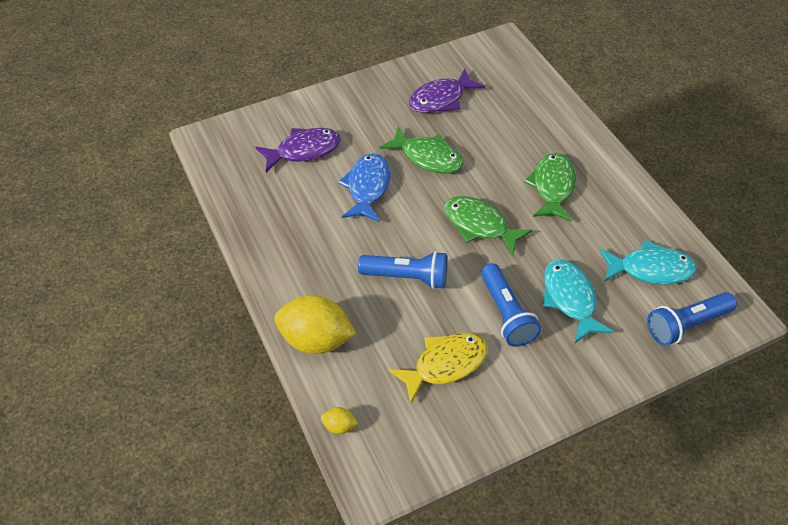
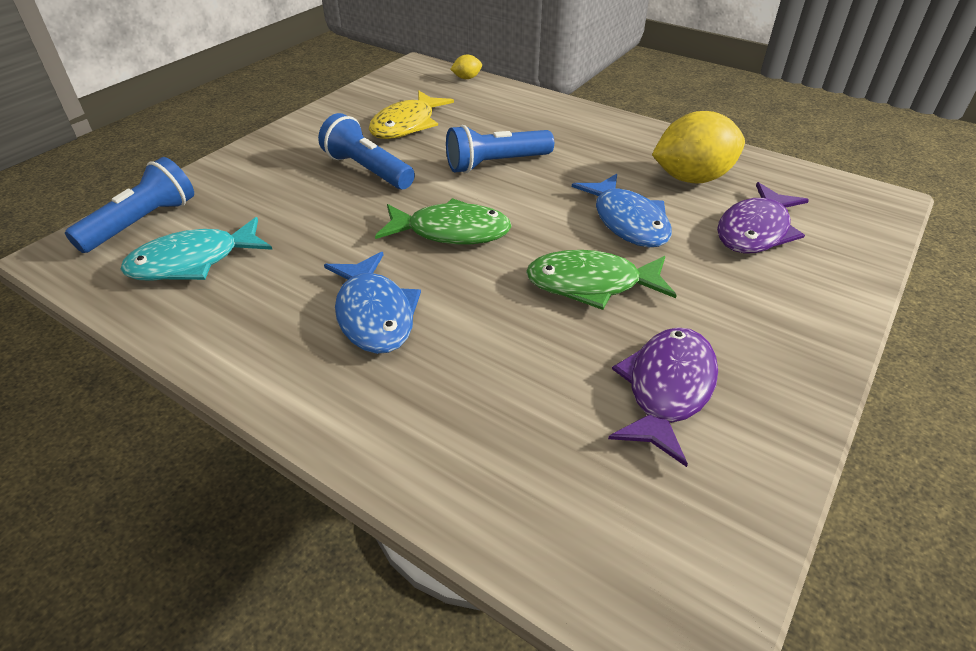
camera: 150 degrees right, 10 degrees down
yellow lemon [274,295,356,354] -> yellow lemon moved to [652,111,745,184]
green fish [524,153,576,222] -> blue fish [324,252,421,354]
turquoise fish [543,260,614,343] -> none

